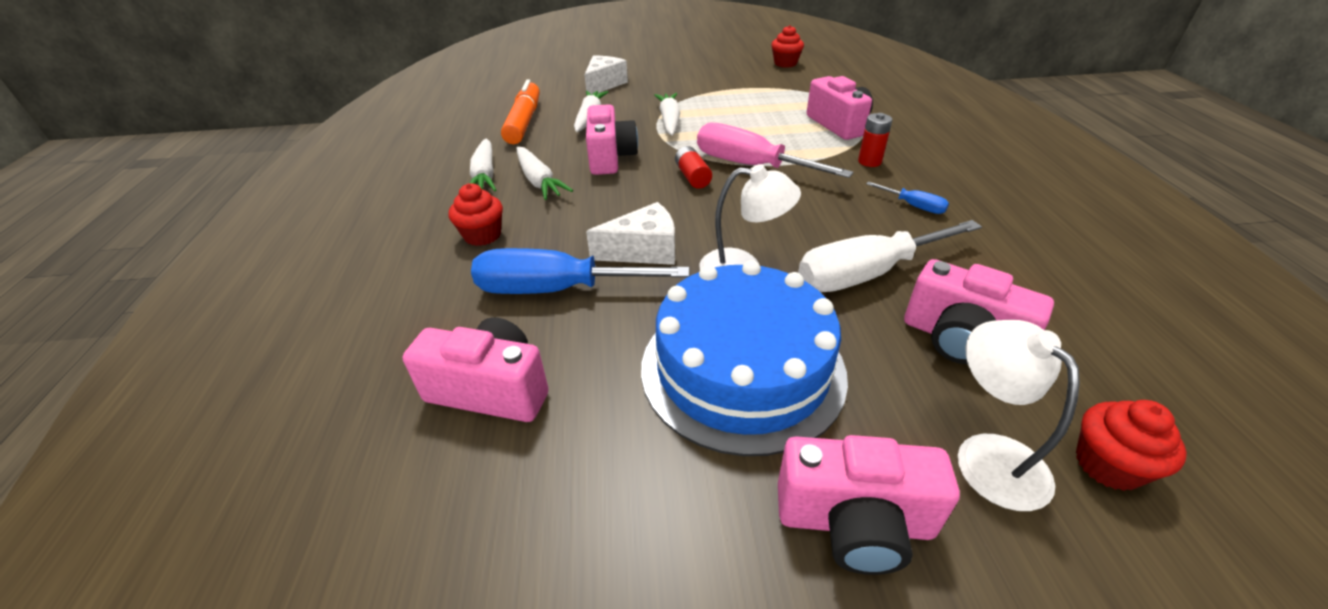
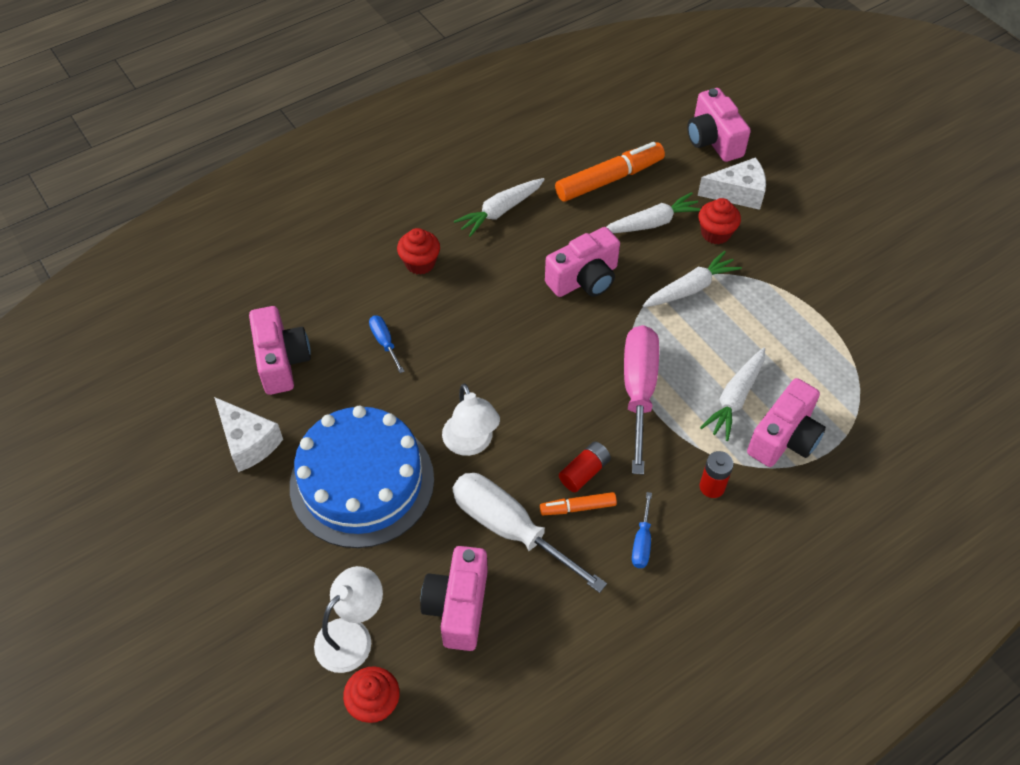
camera: 60 degrees right, 15 degrees up
blue screwdriver [471,248,690,294] -> blue screwdriver [369,316,405,373], size x0.46
white carrot [517,147,573,200] -> white carrot moved to [700,348,765,441]
white cheese [586,202,675,265] -> white cheese moved to [214,397,283,472]
red battery [675,146,712,189] -> red battery moved to [559,442,611,492]
red cupcake [771,25,804,68] -> red cupcake moved to [698,198,741,244]
pink camera [778,435,960,575] -> pink camera moved to [687,88,751,162]
none -> orange marker [540,492,617,515]

